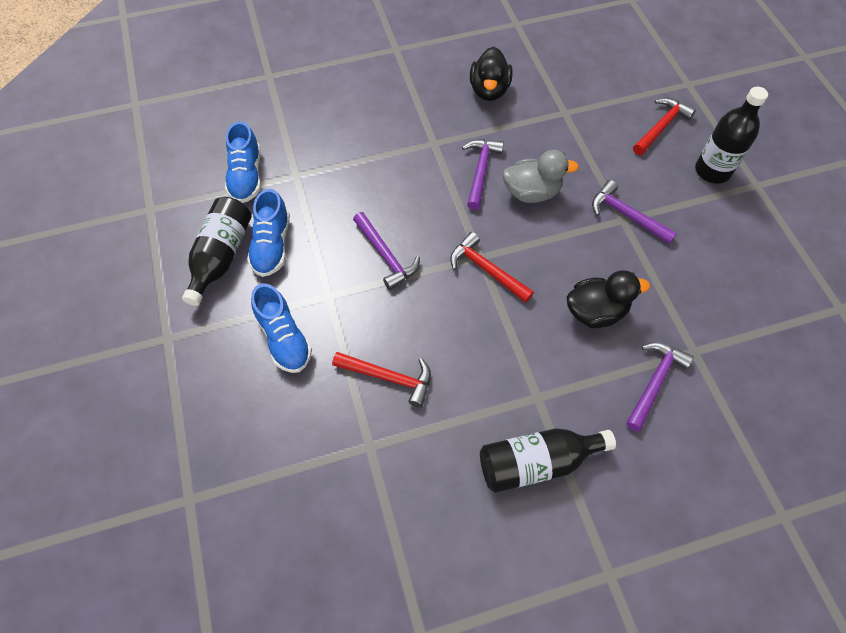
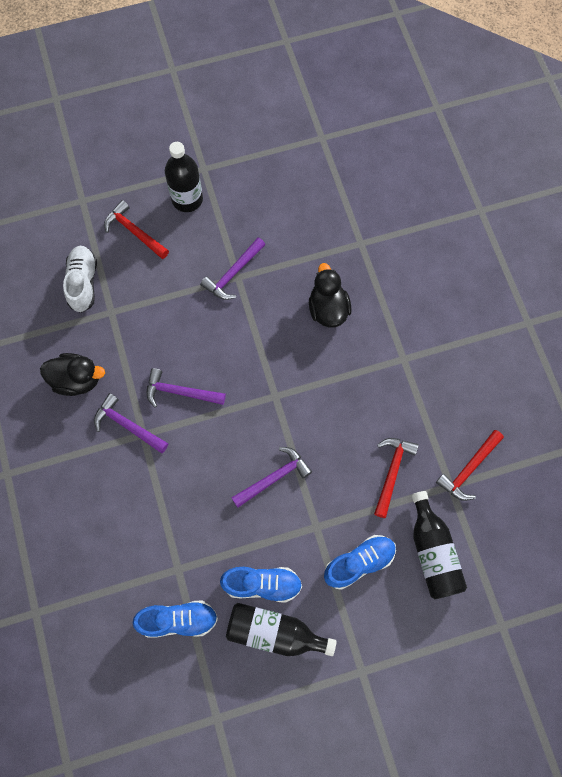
camera: 90 degrees left, 10 degrees up
red hammer [450,232,534,303] -> red hammer moved to [436,430,504,501]
black bottle [480,428,616,493] -> black bottle moved to [412,491,467,599]
grey duck [503,150,579,203] -> none
purple hammer [626,342,694,432] -> purple hammer moved to [94,393,168,453]
none -> white shoe [63,246,97,313]

